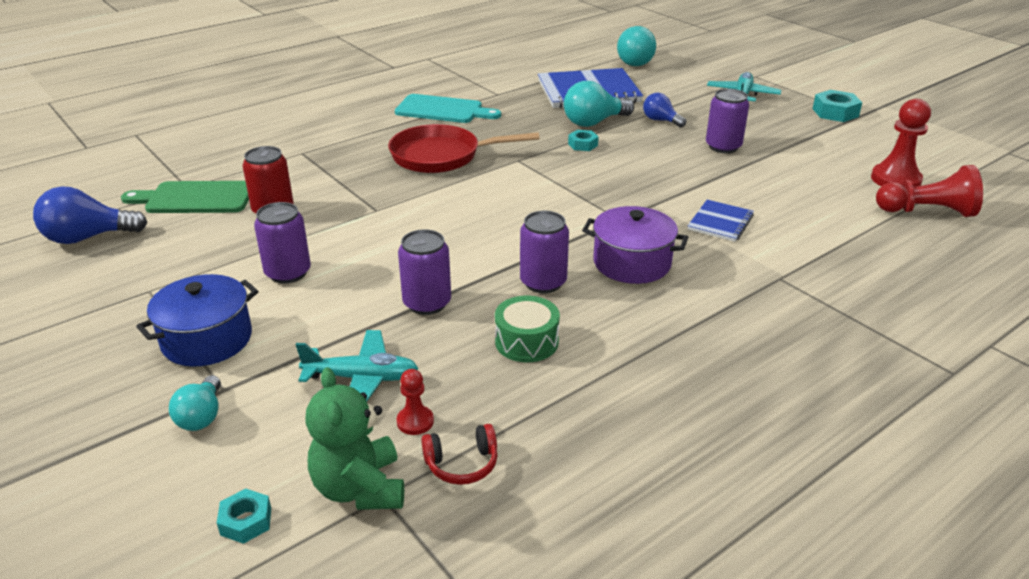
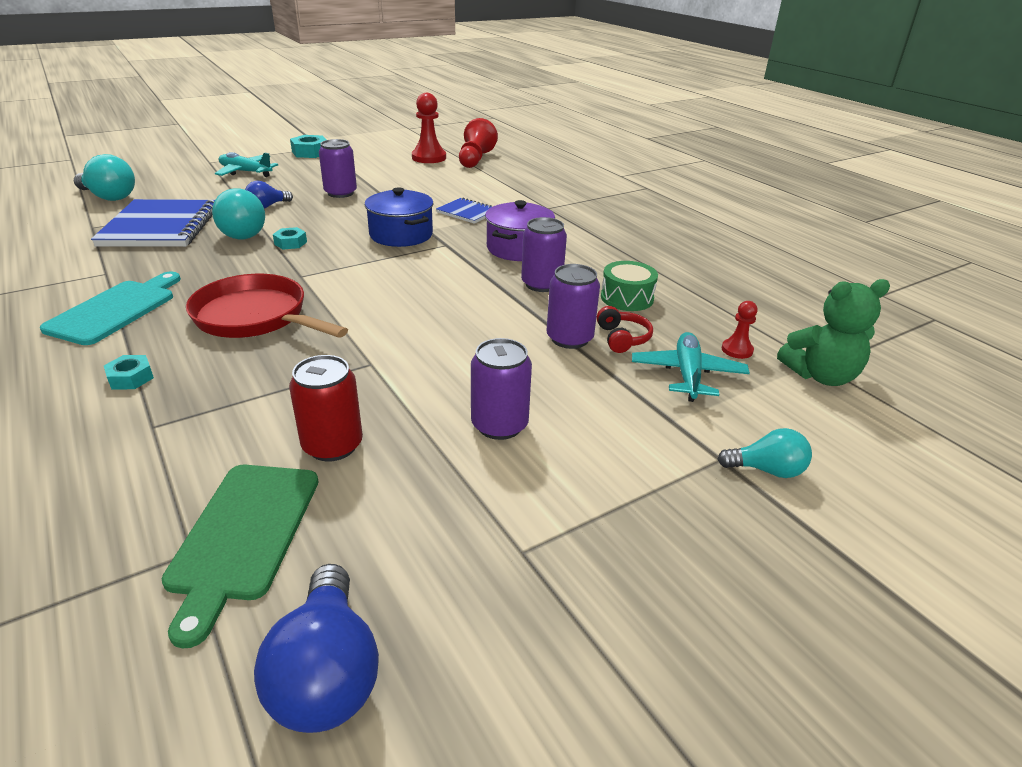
camera: 85 degrees left, 0 degrees up
blue pot [136,274,258,366] -> blue pot moved to [364,187,434,247]
turquoise nut [217,488,271,544] -> turquoise nut moved to [104,355,154,389]
red pan [388,124,539,173] -> red pan turned 120 degrees clockwise [186,274,348,338]
red headphones [422,424,497,485] -> red headphones moved to [597,306,653,353]

